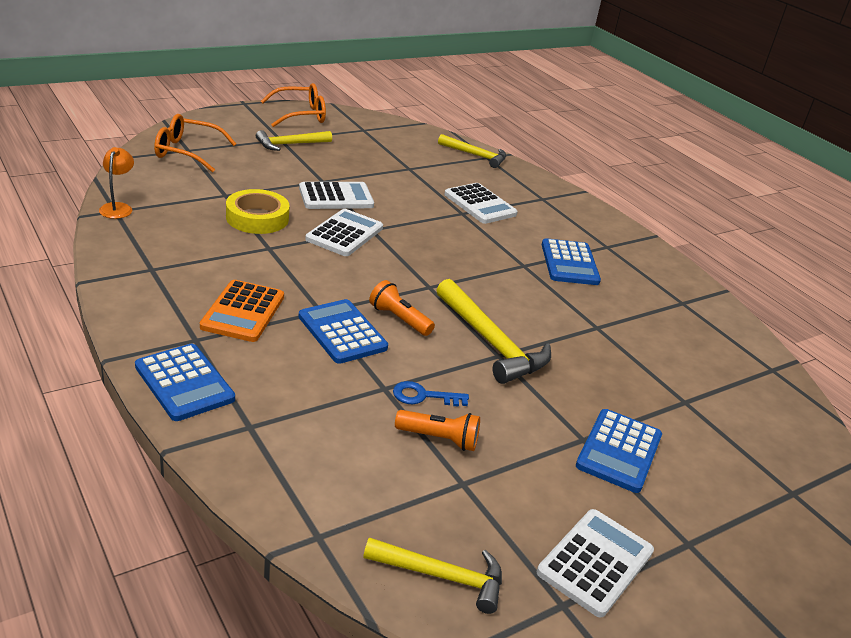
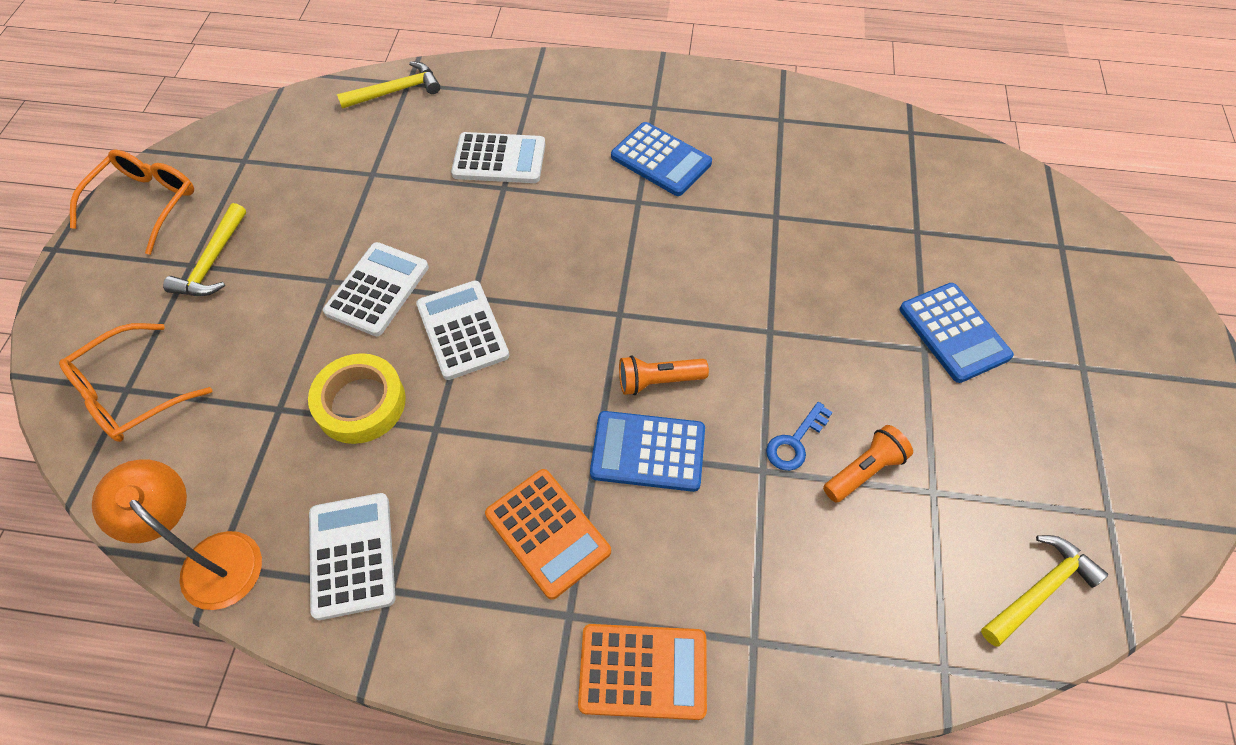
camera: 45 degrees left, 25 degrees up
orange lamp [99,147,134,219] -> orange lamp [92,459,262,610], size x1.62
blue calculator [135,344,235,421] -> orange calculator [578,624,707,720]
yellow hammer [436,279,551,384] -> none
white calculator [537,509,654,618] -> white calculator moved to [309,493,396,620]

